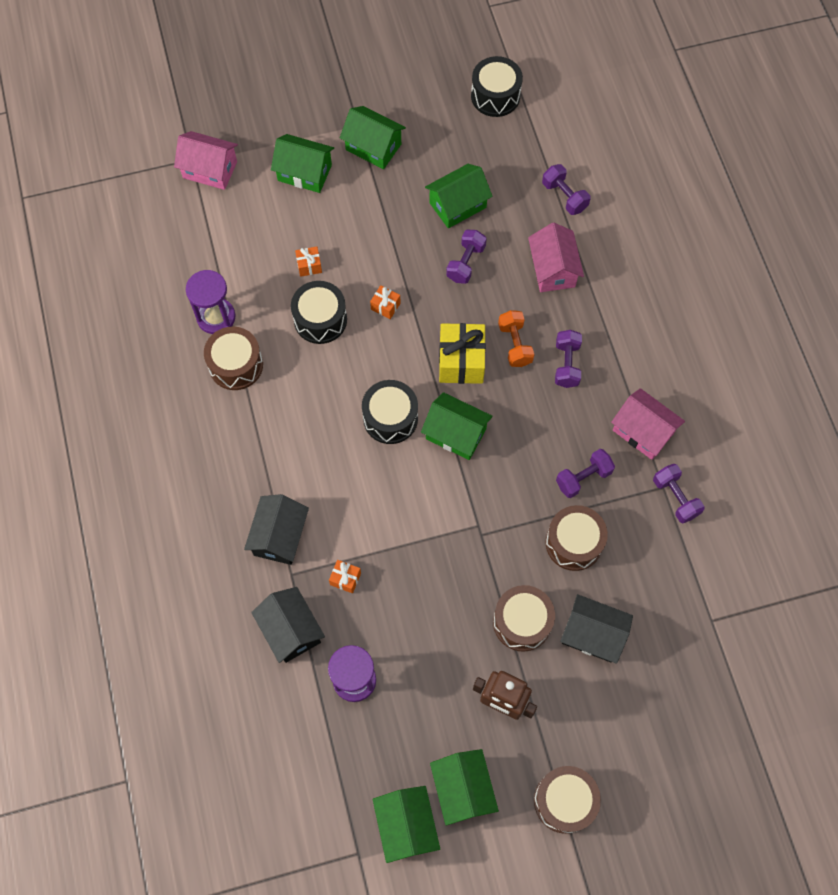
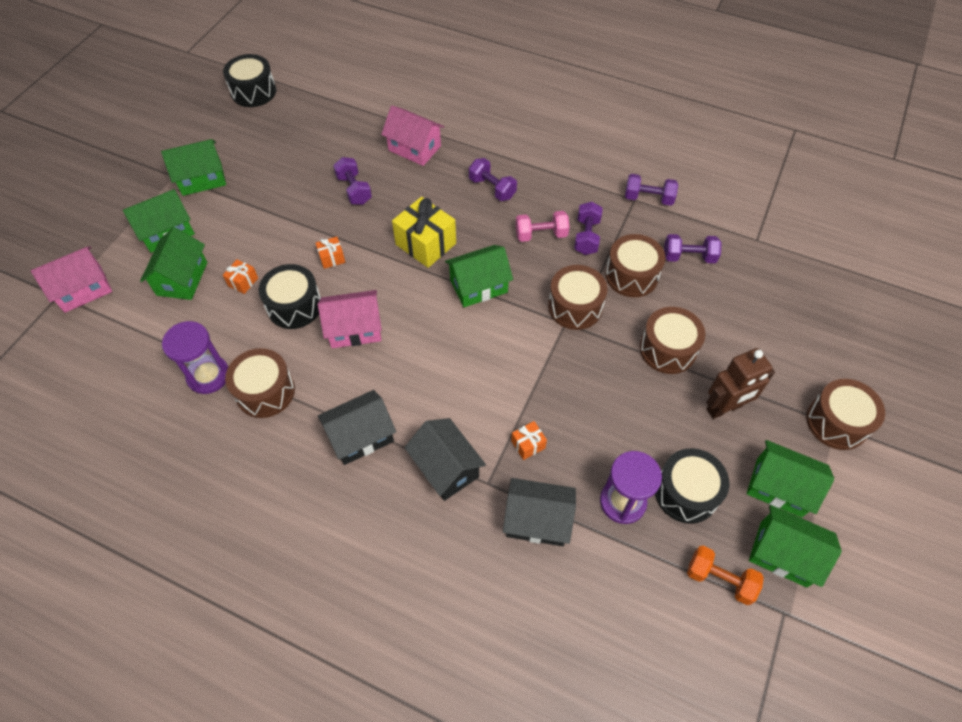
camera: 50 degrees left, 10 degrees down
black drum [362,380,418,444] -> black drum moved to [655,448,729,524]
green house [425,164,493,228] -> green house moved to [140,227,207,300]
orange dumbbell [498,310,534,367] -> orange dumbbell moved to [687,546,764,605]
purple dumbbell [542,164,590,215] -> purple dumbbell moved to [664,234,722,263]
black house [560,594,633,664] -> black house moved to [318,390,396,465]
pink house [611,388,685,460] -> pink house moved to [318,290,382,348]
none -> pink dumbbell [516,211,570,242]
none -> brown drum [548,265,608,330]

